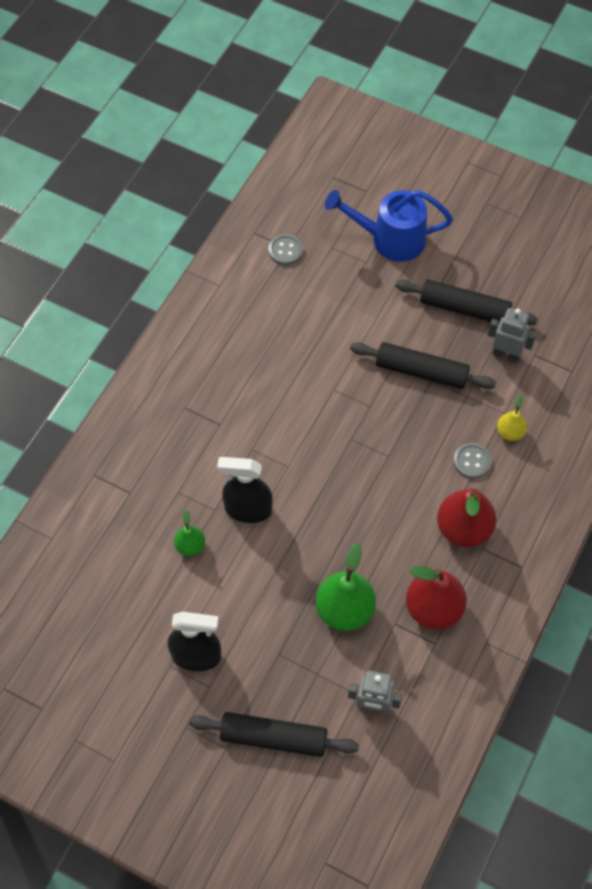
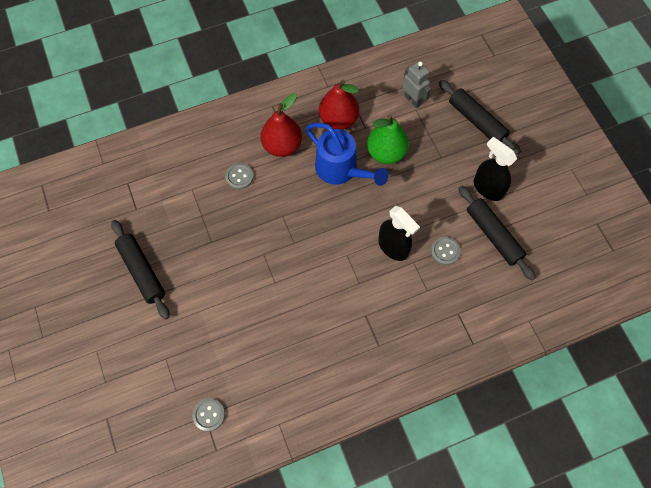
camera: 140 degrees left, 5 degrees up
green pear [174,510,205,556] -> grey button [431,237,461,265]
blue watering can [325,190,453,262] -> blue watering can moved to [306,123,388,186]
black rolling pin [350,342,496,389] -> black rolling pin moved to [458,186,536,280]
grey robot [488,308,536,363] -> none
yellow pear [497,395,527,441] -> none

